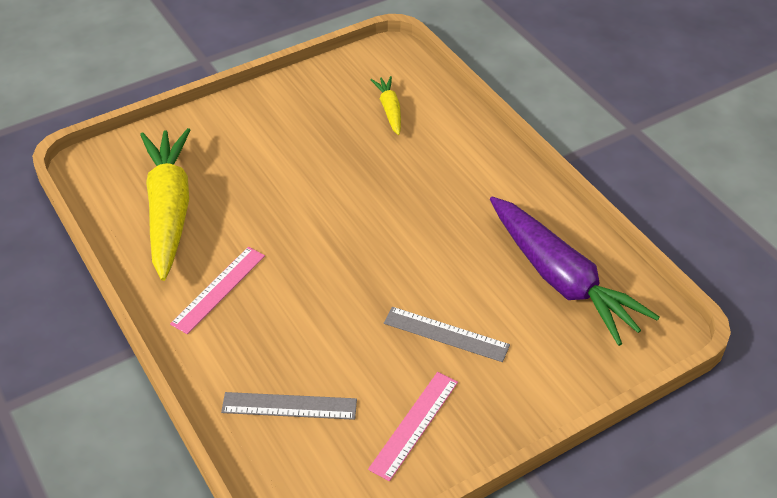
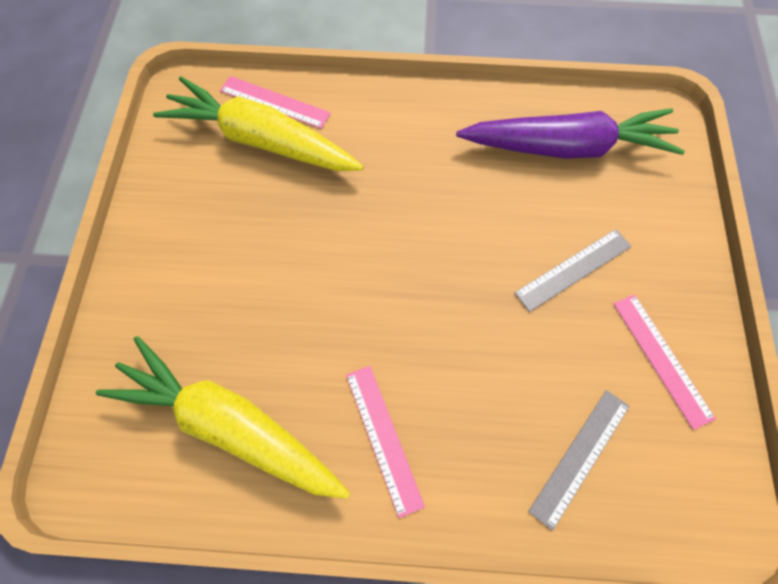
camera: 55 degrees left, 20 degrees up
yellow carrot [371,76,401,135] -> yellow carrot [153,76,364,171], size x2.12
none -> pink ruler [220,76,331,129]

